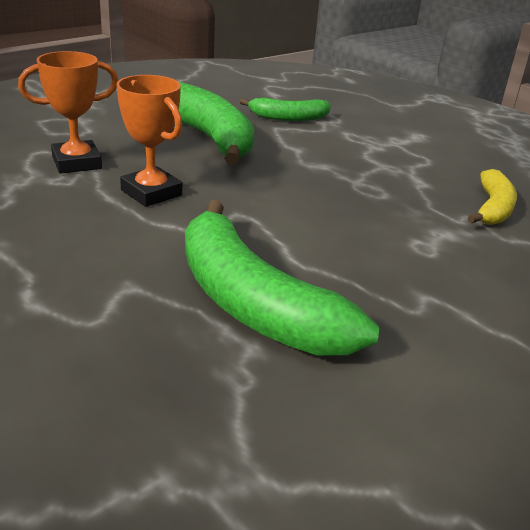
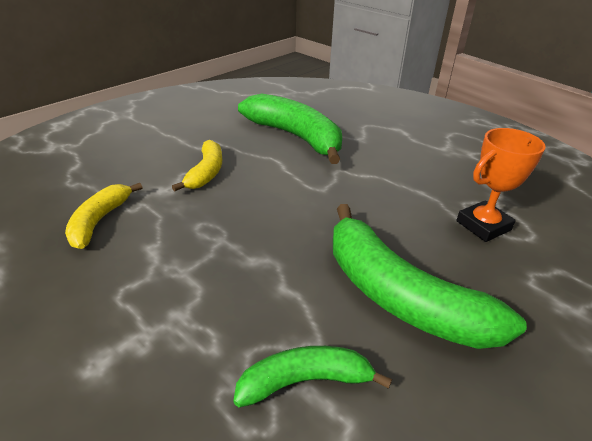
camera: 175 degrees right, 5 degrees up
orange trophy [117,75,182,207] -> none
none -> yellow banana [172,140,222,191]

